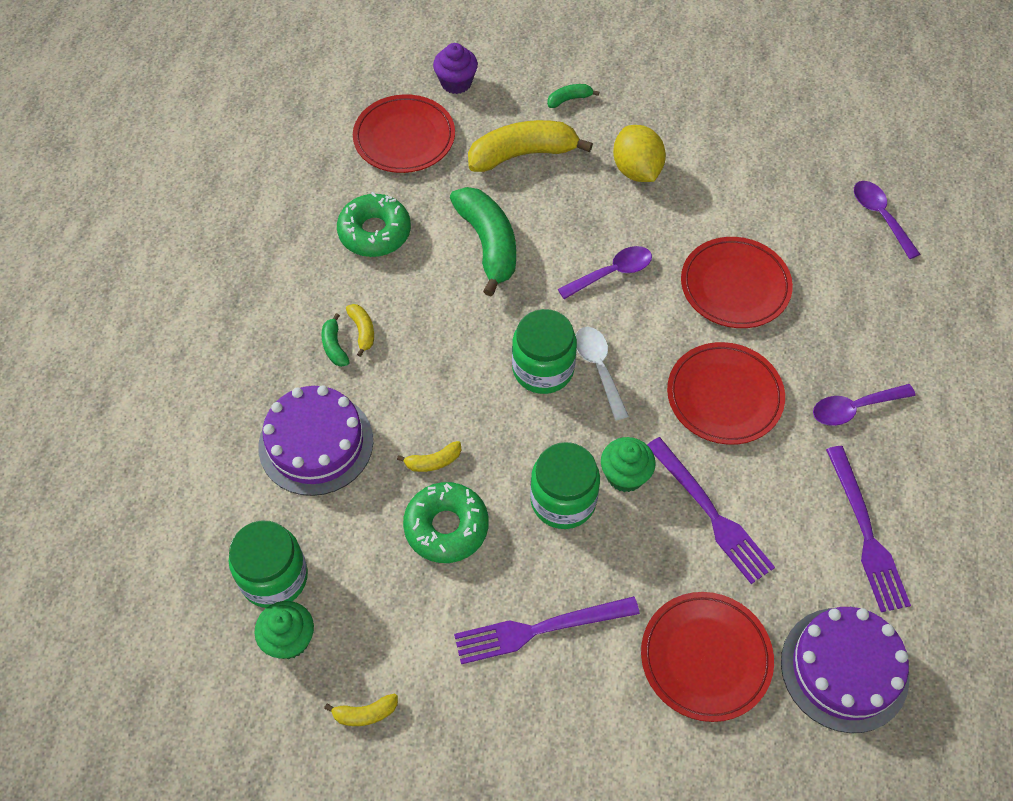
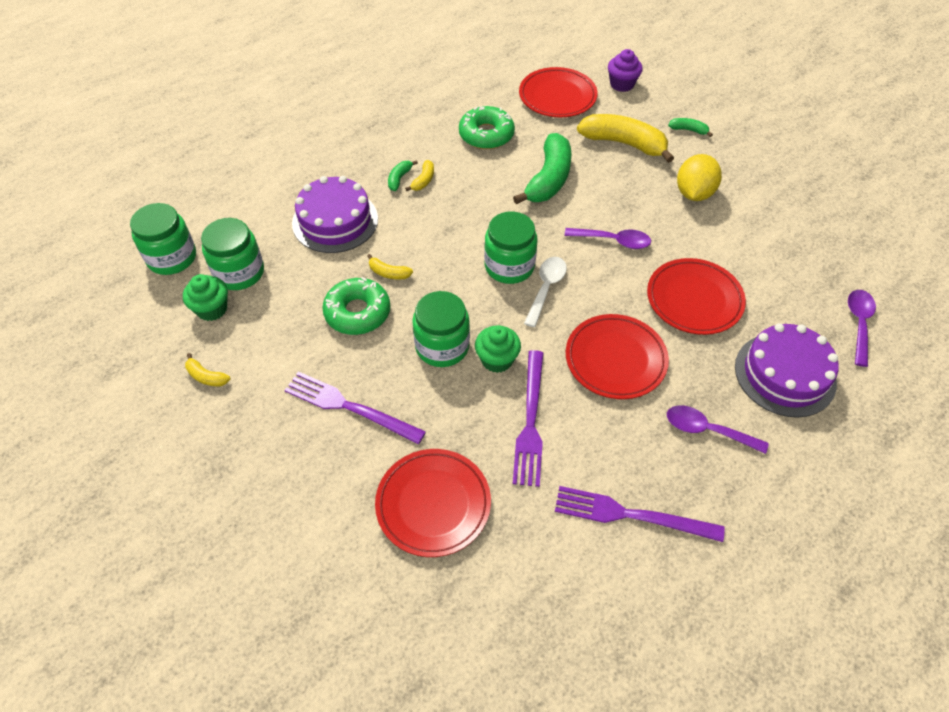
camera: 40 degrees right, 5 degrees down
purple cake [781,607,909,733] -> purple cake moved to [735,323,839,417]
purple fork [826,446,911,612] -> purple fork turned 75 degrees clockwise [555,486,725,542]
none -> green jar [130,203,196,275]

